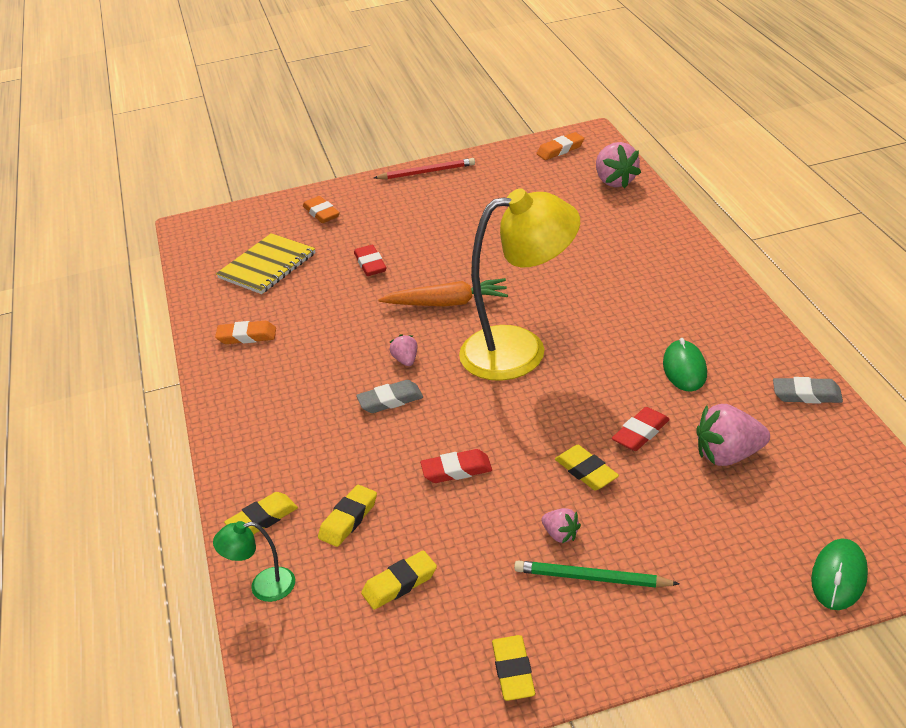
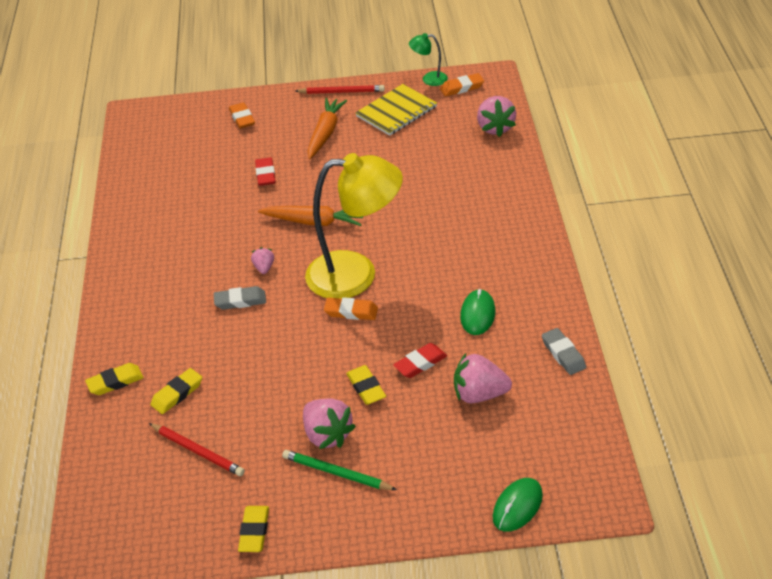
camera: 10 degrees right, 5 degrees up
green lamp [213,521,295,602] -> green lamp moved to [409,33,448,86]
orange eraser [215,321,276,344] -> orange eraser moved to [324,297,378,320]
yellow notebook [216,233,316,294] -> yellow notebook moved to [355,84,437,136]
yellow eraser [361,550,437,610] -> red pencil [149,423,245,476]
red eraser [420,449,492,483] -> none
pink strawberry [541,508,581,543] -> pink strawberry [303,398,356,449], size x1.88
grey eraser [773,377,843,403] -> grey eraser turned 45 degrees clockwise [542,328,586,375]
none -> orange carrot [307,98,347,159]

